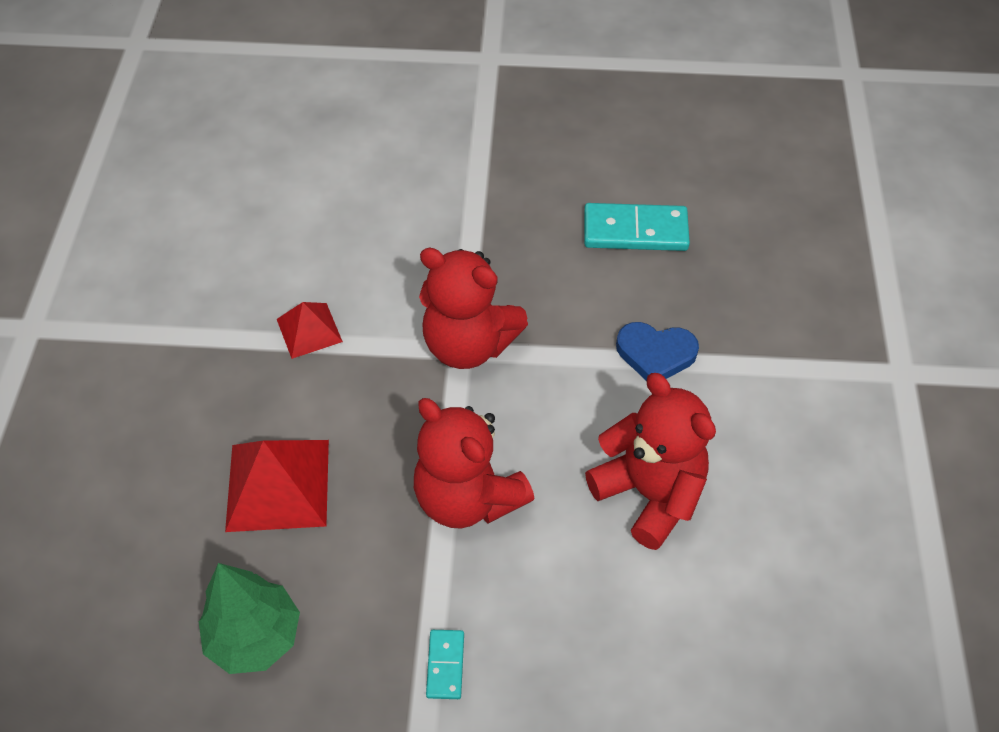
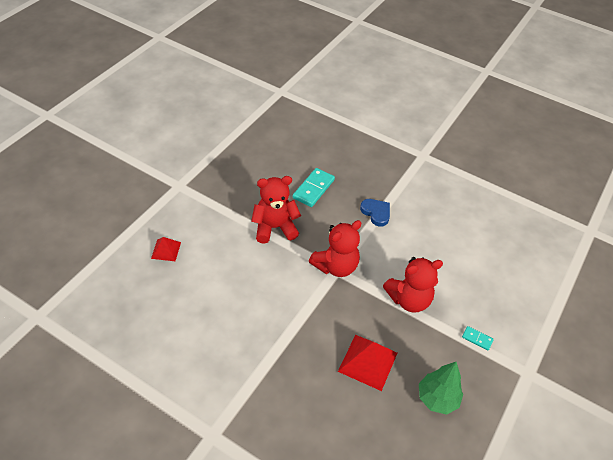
camera: 65 degrees left, 5 degrees down
red pyramid [277,302,343,359] -> red pyramid moved to [151,237,181,261]
red teddy bear [585,373,716,550] -> red teddy bear moved to [251,176,301,244]
blue heart [616,322,699,381] -> blue heart turned 75 degrees counterclockwise [360,199,390,227]

